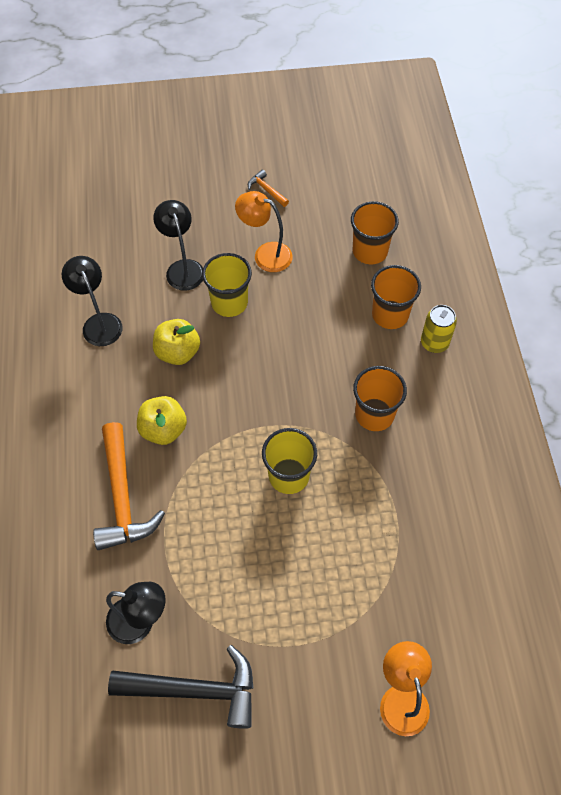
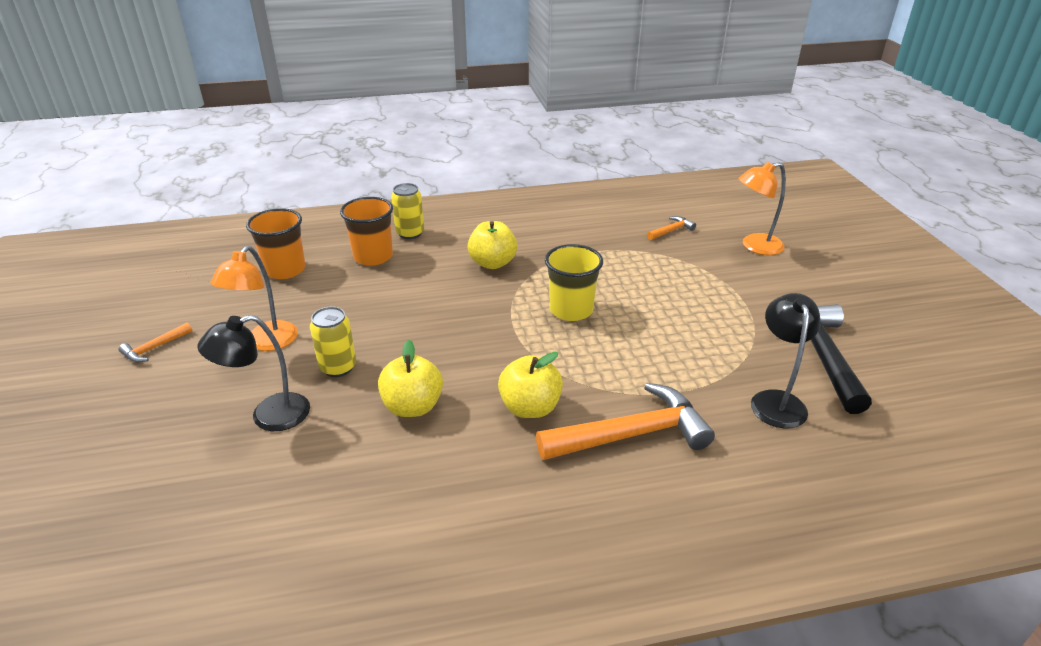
camera: 95 degrees left, 25 degrees down
black lamp [62,256,123,346] -> none
yellow cup [202,253,252,317] -> yellow can [310,306,356,377]
orange cup [353,366,407,431] -> yellow apple [468,221,517,269]
none -> orange hammer [647,216,696,240]

